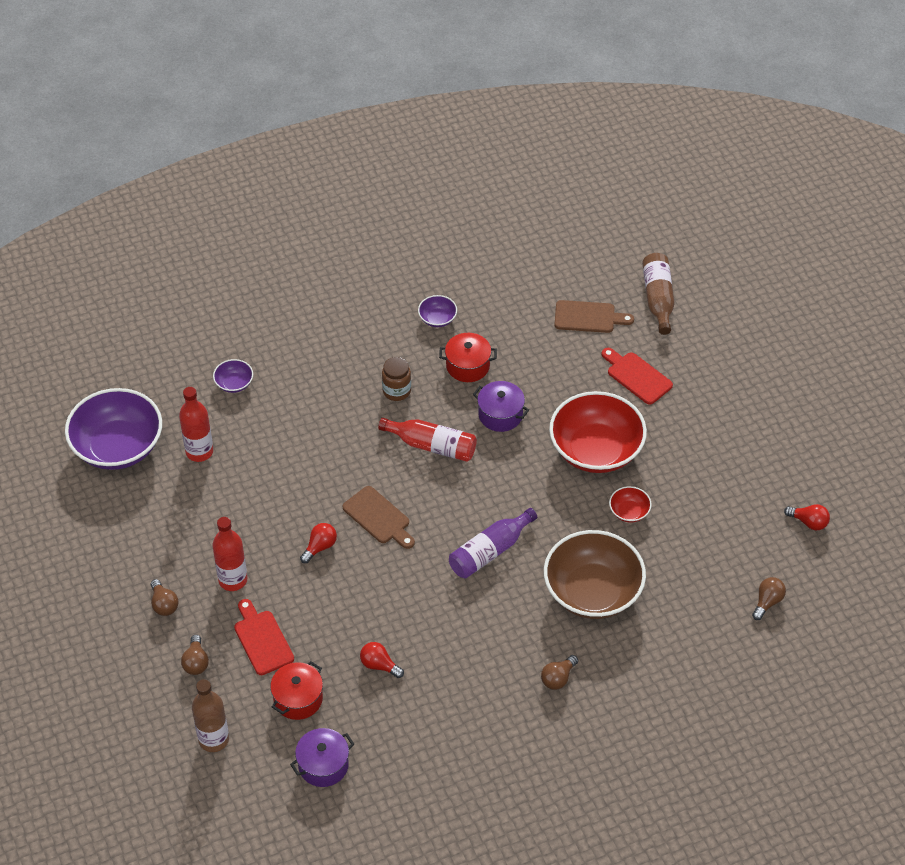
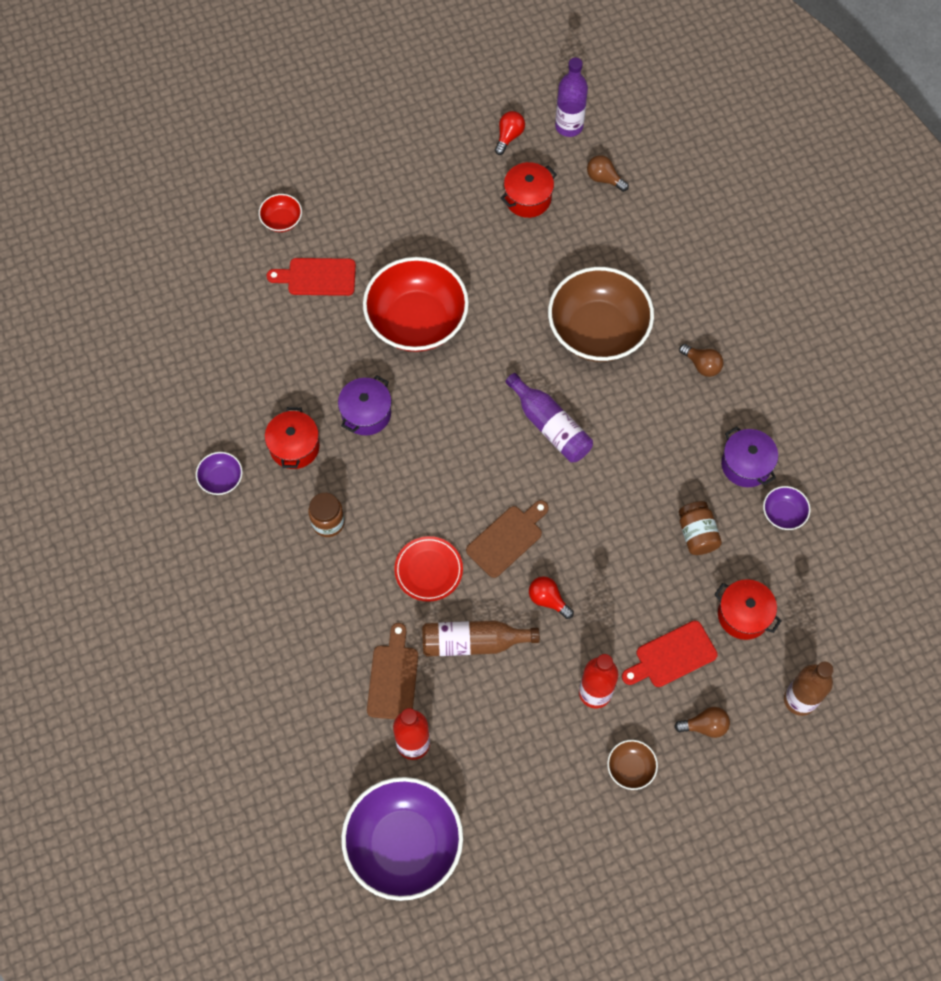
camera: 90 degrees left, 15 degrees up
brown light bulb [151,579,178,616] -> brown bowl [607,740,658,790]
purple bowl [213,359,253,393] -> purple bowl moved to [763,486,810,530]
purple pot [290,728,354,787] -> purple pot moved to [721,426,778,487]
red light bulb [360,642,404,678] -> brown jar [679,501,722,555]
red bottle [378,418,477,462] -> none
brown cutting board [554,300,634,333] -> brown cutting board moved to [367,623,418,719]
red cutting board [601,348,673,405] -> red cutting board turned 45 degrees clockwise [267,258,356,296]
red bowl [609,486,652,523] -> red bowl moved to [259,194,302,232]
brown bottle [642,253,675,335] -> brown bottle moved to [422,621,540,657]
none -> red plate [394,536,463,602]
none -> red pot [501,162,557,218]
none -> purple bottle [555,57,588,137]

